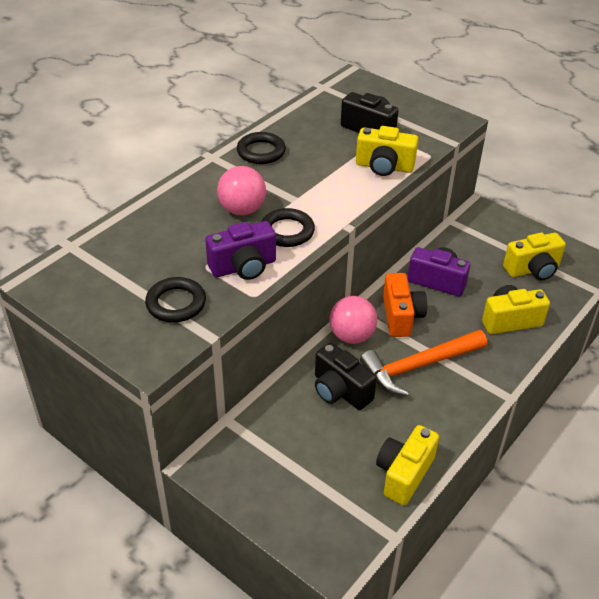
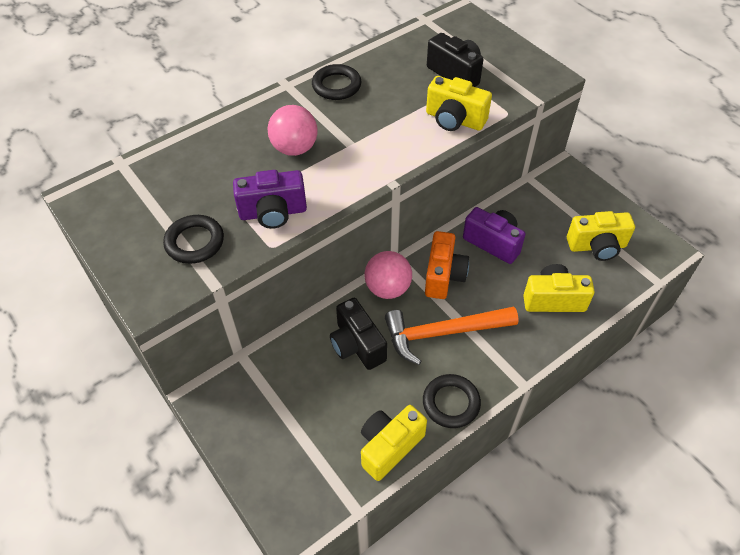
camera: 15 degrees right, 10 degrees up
black ring [261,208,315,247] -> black ring moved to [423,374,481,428]

